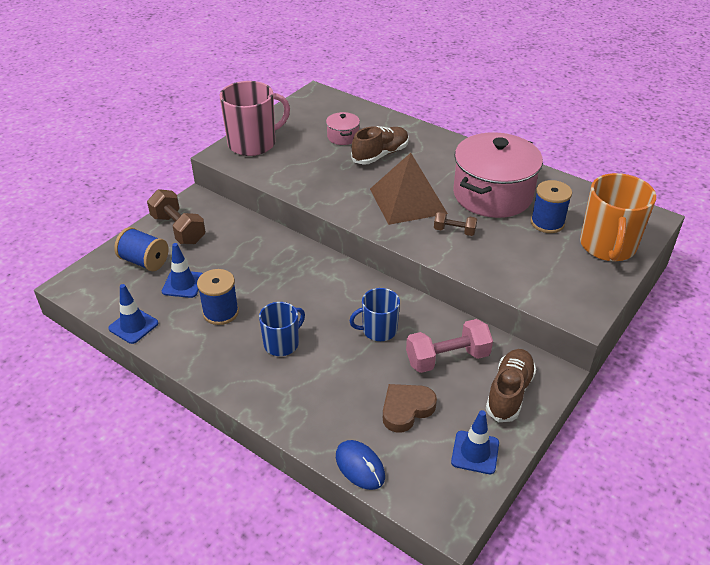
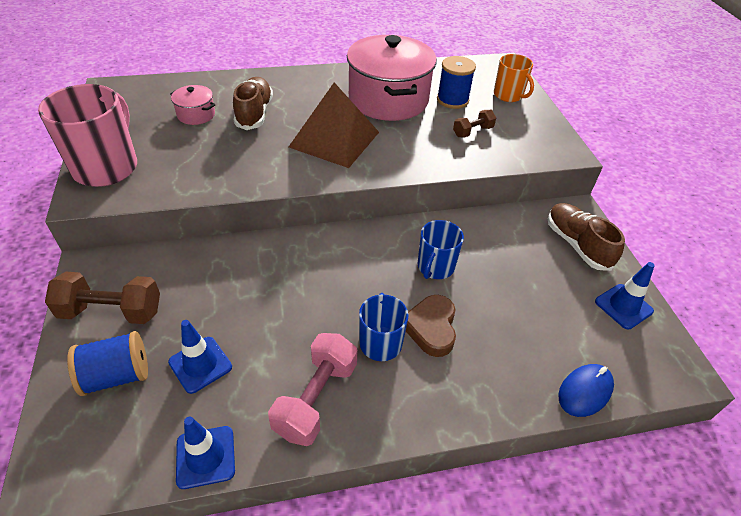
camera: 50 degrees left, 5 degrees up
blue spool [197,269,239,325] -> none
blue mouse [336,440,385,490] -> blue mouse turned 45 degrees counterclockwise [558,364,614,417]
brown heart [383,384,437,433] -> brown heart moved to [406,295,456,357]
pink dumbbell [406,319,493,373] -> pink dumbbell moved to [268,333,358,446]
brown dumbbell [434,211,477,236] -> brown dumbbell moved to [453,110,496,138]
orange mug [580,173,656,261] -> orange mug [494,54,534,102], size x0.59

